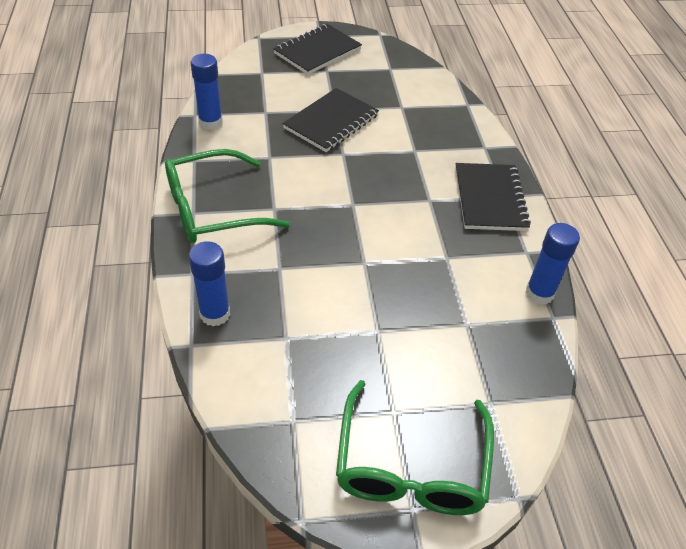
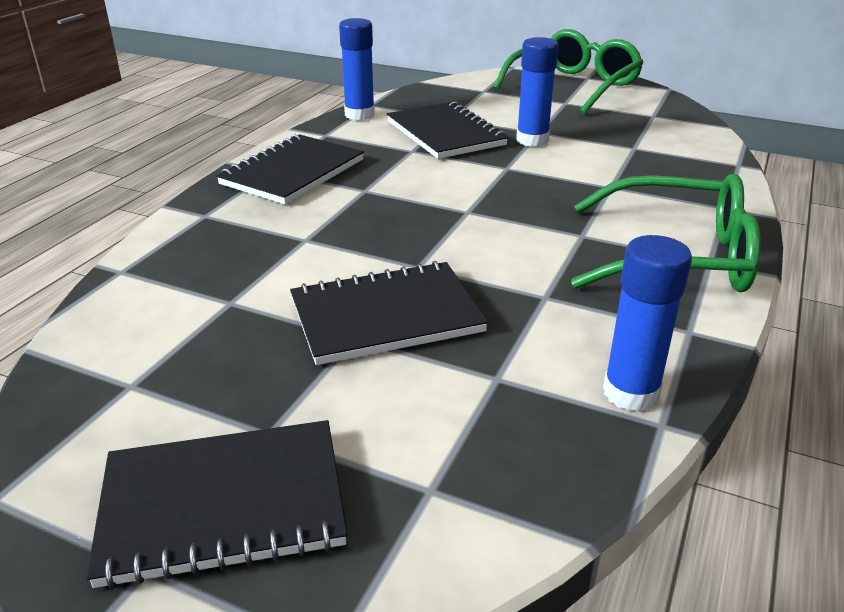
camera: 145 degrees left, 15 degrees down
blue glue stick [189,241,230,326] -> blue glue stick moved to [516,37,559,147]
none -> black notebook [387,101,508,159]

